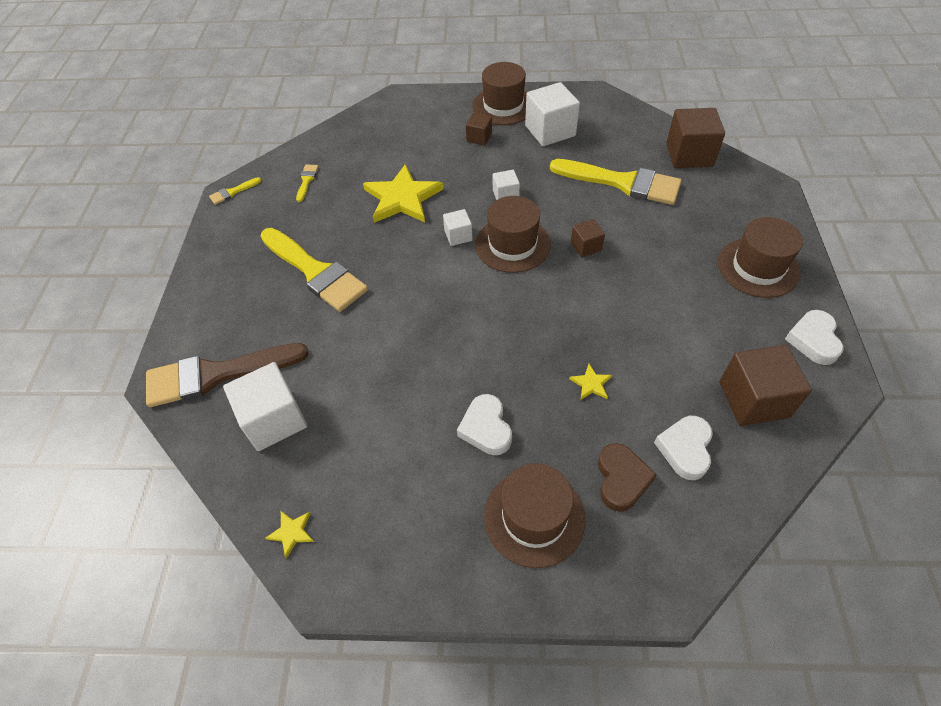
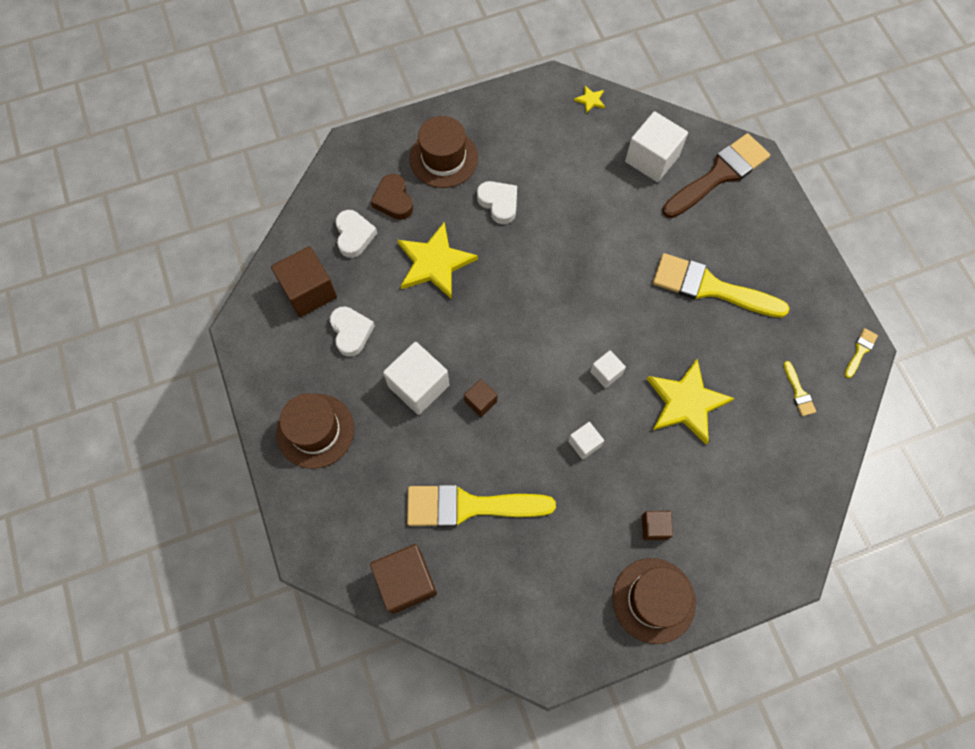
camera: 155 degrees right, 15 degrees up
brown hat [475,196,551,273] -> none
white cube [525,82,580,146] -> white cube moved to [383,342,449,415]
yellow star [569,364,612,400] -> yellow star [398,222,478,299], size x2.38
white heart [785,310,843,365] -> white heart moved to [330,306,375,357]

